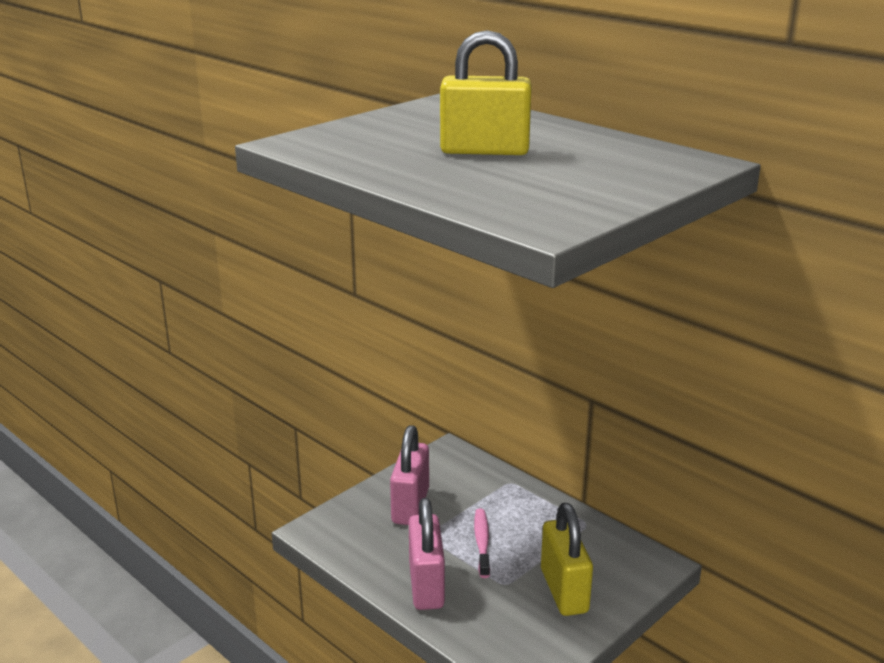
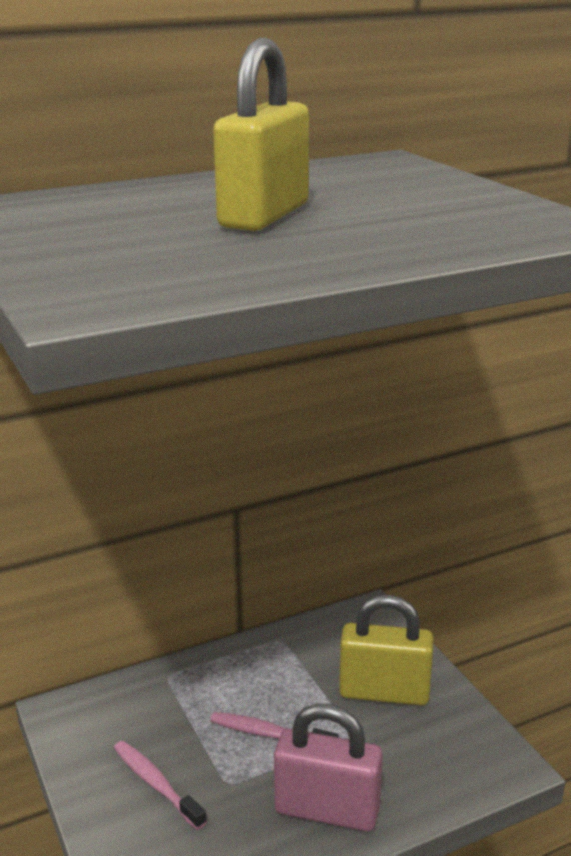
camera: 70 degrees left, 0 degrees up
pink padlock [390,425,429,525] -> pink toothbrush [114,741,207,830]

